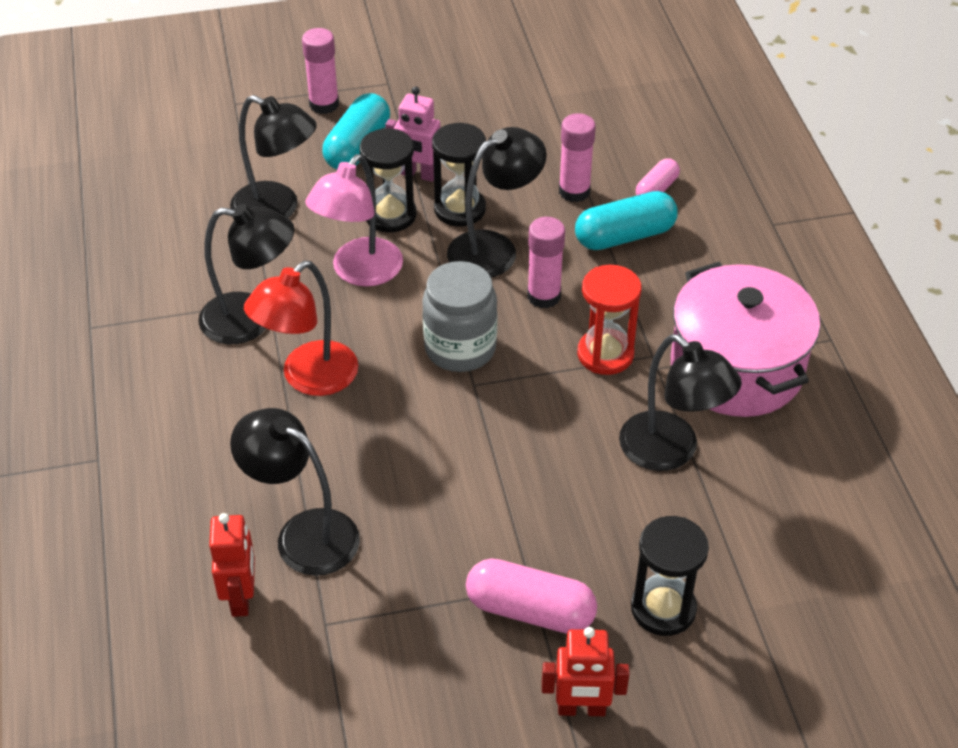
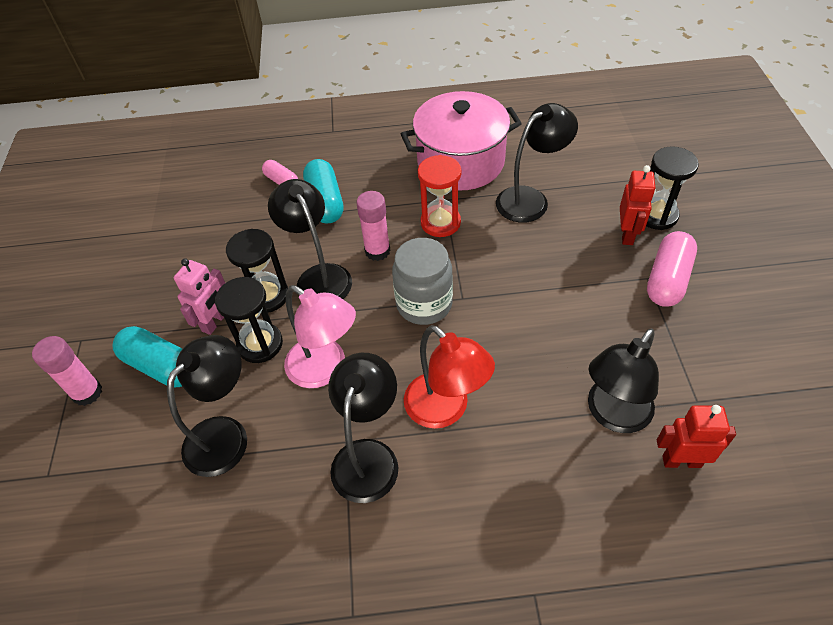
camera: 80 degrees left, 5 degrees up
red robot [542,627,629,716] -> red robot moved to [620,165,656,245]
pink glue stick [559,113,596,202] -> none

